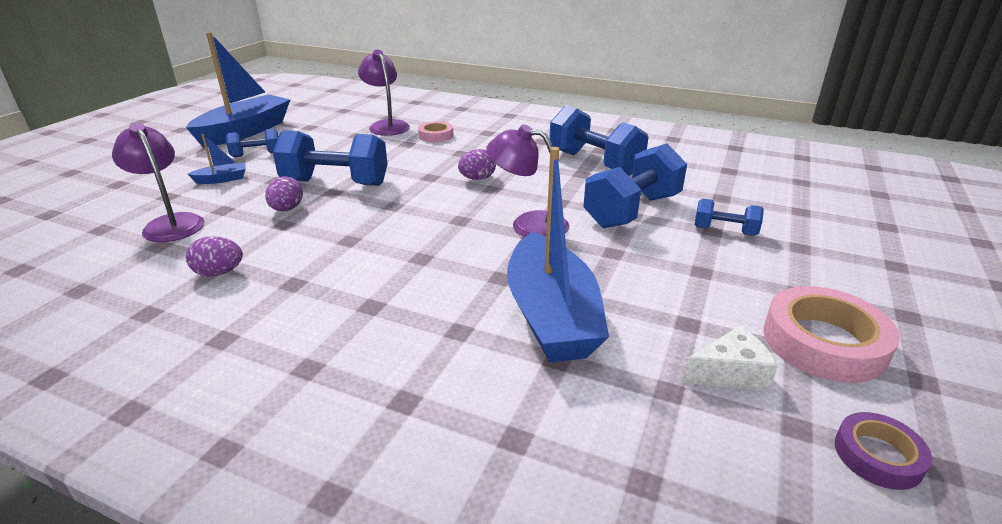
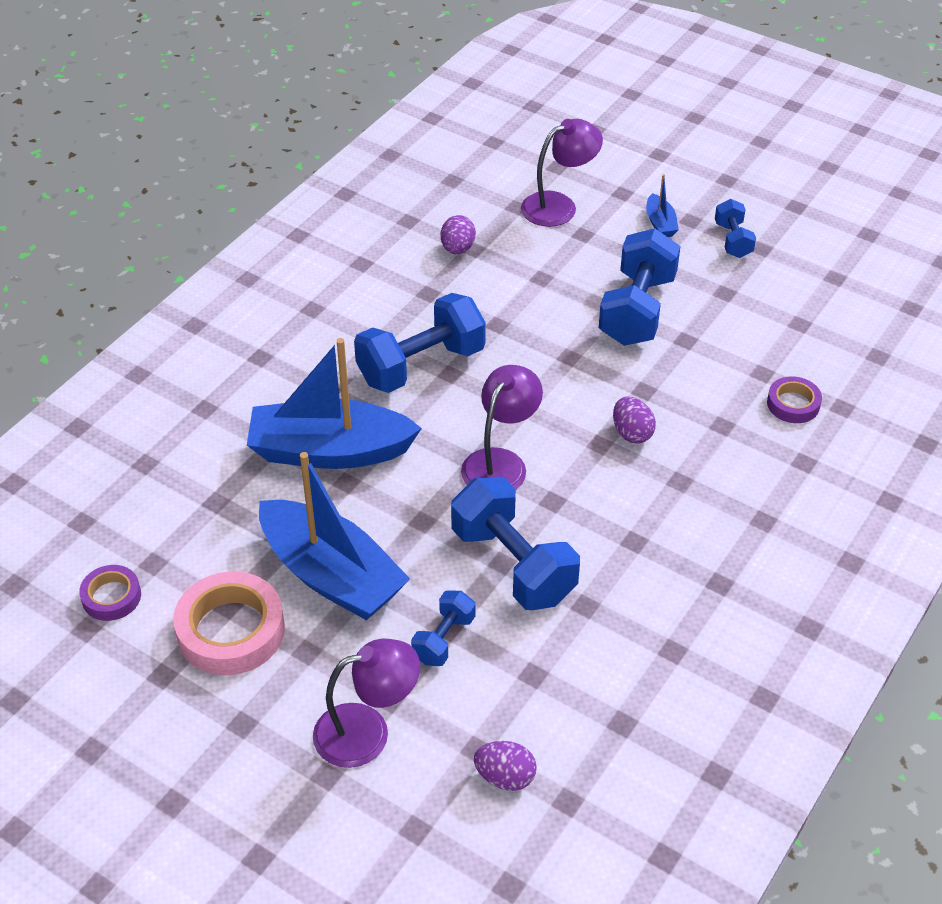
camera: 100 degrees right, 15 degrees up
blue boat [186,32,291,147] -> blue boat moved to [259,452,410,620]
purple egg [265,176,303,211] -> purple egg moved to [474,741,537,791]
purple lamp [358,50,410,136] -> purple lamp moved to [313,639,420,768]
pink tape [418,121,453,142] -> purple tape [767,376,822,423]
blue dumbbell [549,105,649,176] -> blue dumbbell moved to [354,293,486,393]
white cheese [683,326,778,391] -> none

